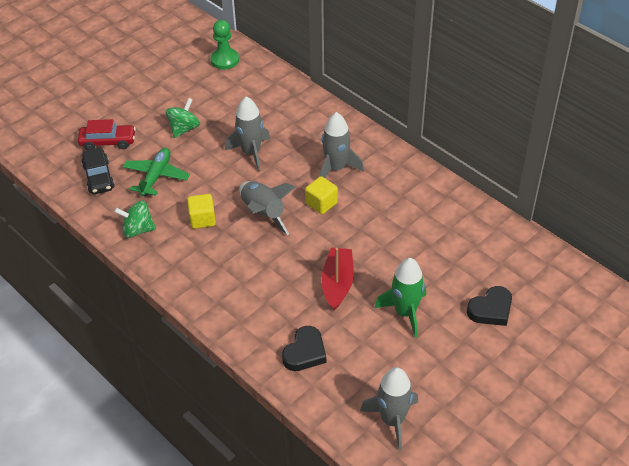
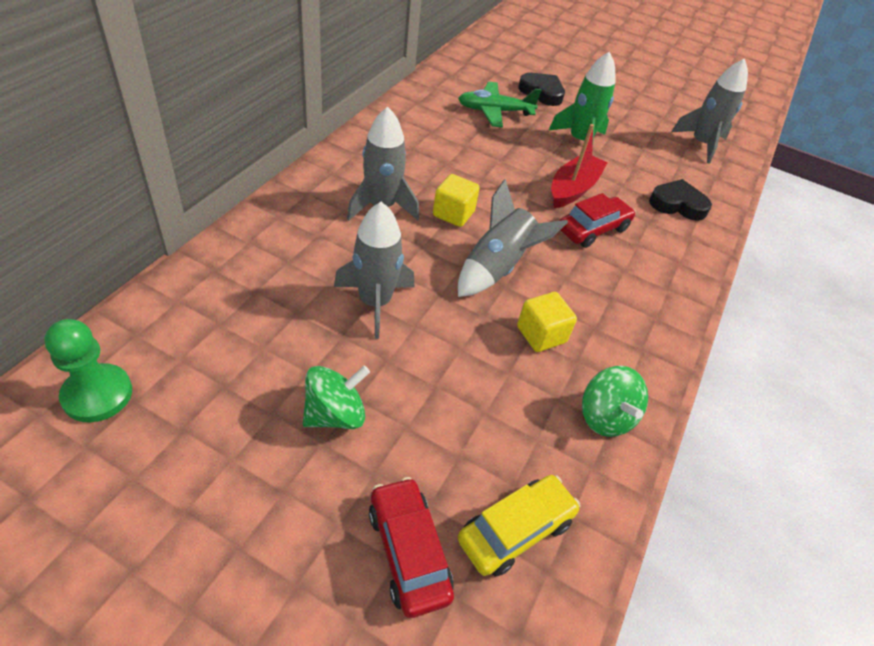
camera: 115 degrees left, 0 degrees up
black car [82,147,115,194] -> yellow car [458,475,580,577]
green plane [122,148,190,197] -> green plane moved to [458,82,541,128]
green spinning top [165,98,200,138] -> green spinning top turned 135 degrees clockwise [303,366,370,429]
red boat [321,247,354,310] -> red boat turned 135 degrees clockwise [551,124,607,208]
none -> red car [560,193,636,248]

